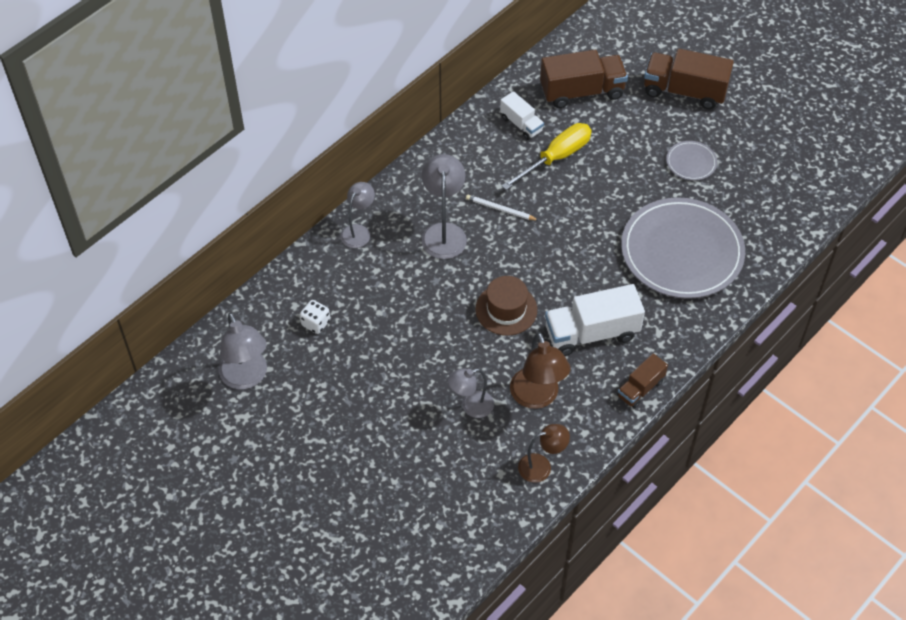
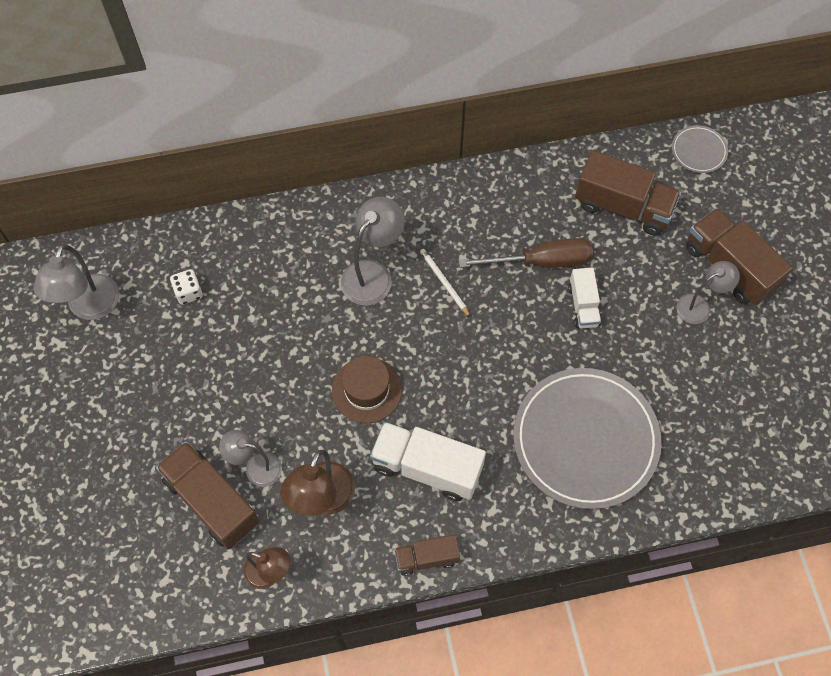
camera: 35 degrees right, 10 degrees up
grey lamp [341,182,375,248] -> grey lamp moved to [676,261,740,324]
white truck [500,91,544,140] -> white truck moved to [568,267,601,329]
yellow screwdriver [502,123,592,190] -> brown screwdriver [459,238,593,268]
grey plate [666,141,717,180] -> grey plate moved to [672,125,728,173]
none -> brown truck [156,441,260,550]

